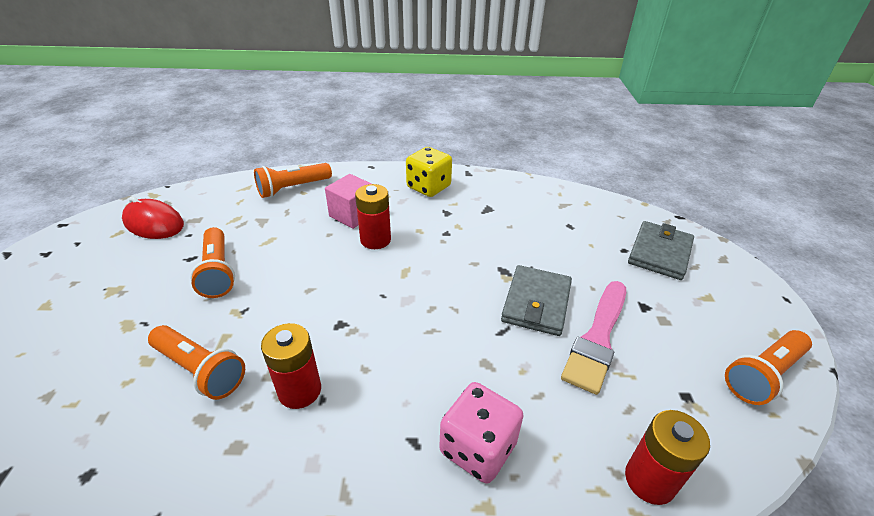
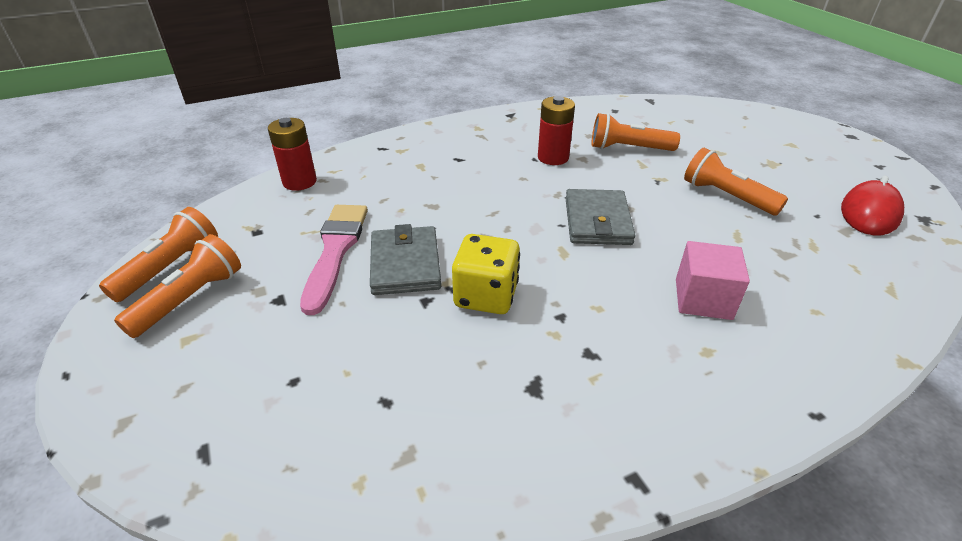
camera: 155 degrees right, 0 degrees up
red mouse [122,197,184,239] -> red mouse turned 60 degrees counterclockwise [841,176,904,235]
orange flashlight [254,163,332,198] -> orange flashlight moved to [114,234,241,338]
red battery [355,184,391,249] -> none
yellow dice [406,147,452,197] -> yellow dice moved to [452,234,520,314]
pink dice [439,382,524,483] -> none
grey wallet [628,221,694,280] -> grey wallet moved to [566,189,636,245]

